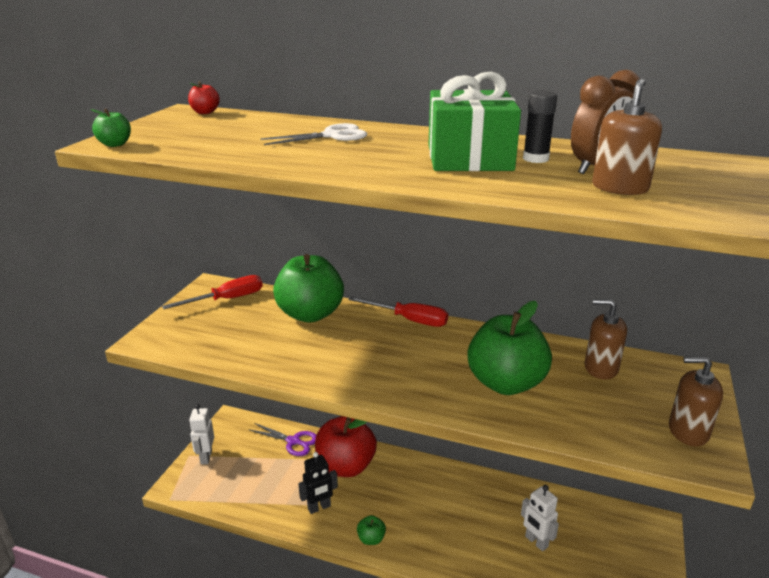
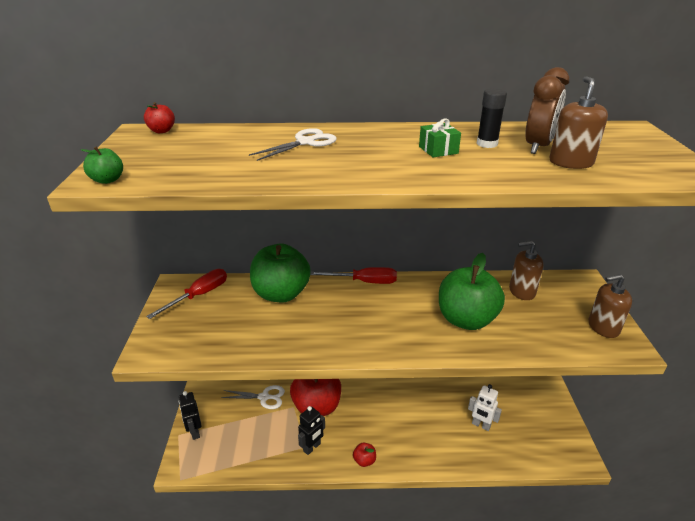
camera: 20 degrees left, 5 degrees up
white robot [189,404,214,464] -> black robot [179,391,202,440]
purple scissors [250,423,316,456] -> white scissors [221,385,285,409]
green apple [357,515,386,545] -> red apple [353,443,376,467]
green gift [428,72,521,171] -> green gift [419,118,461,157], size x0.45

